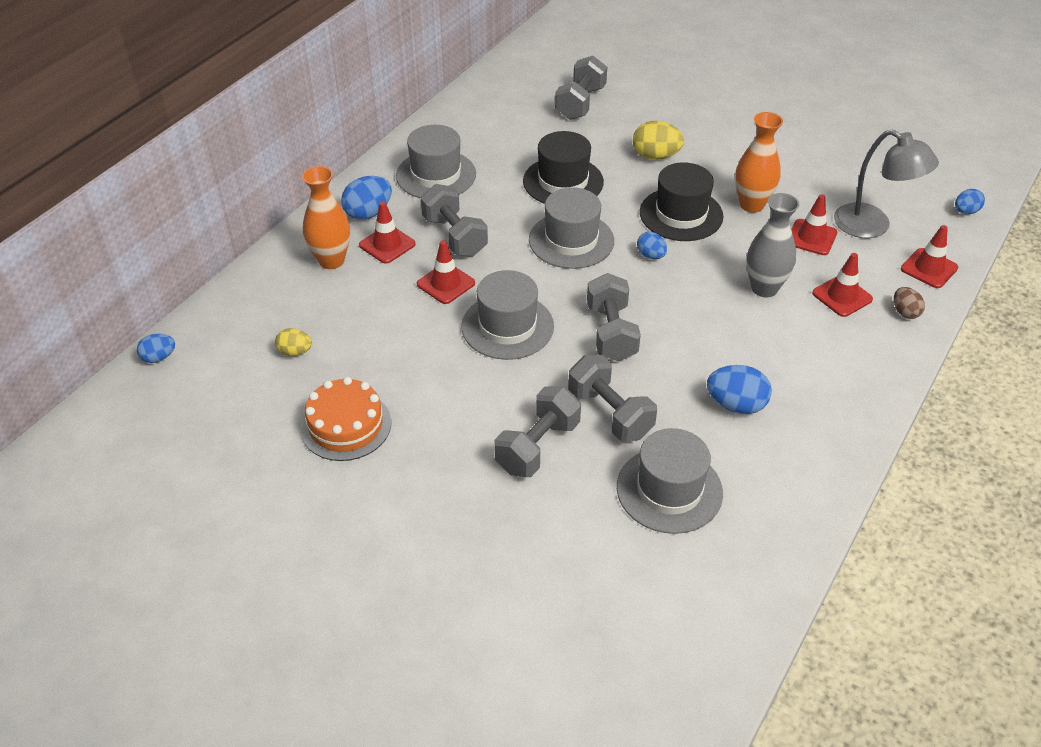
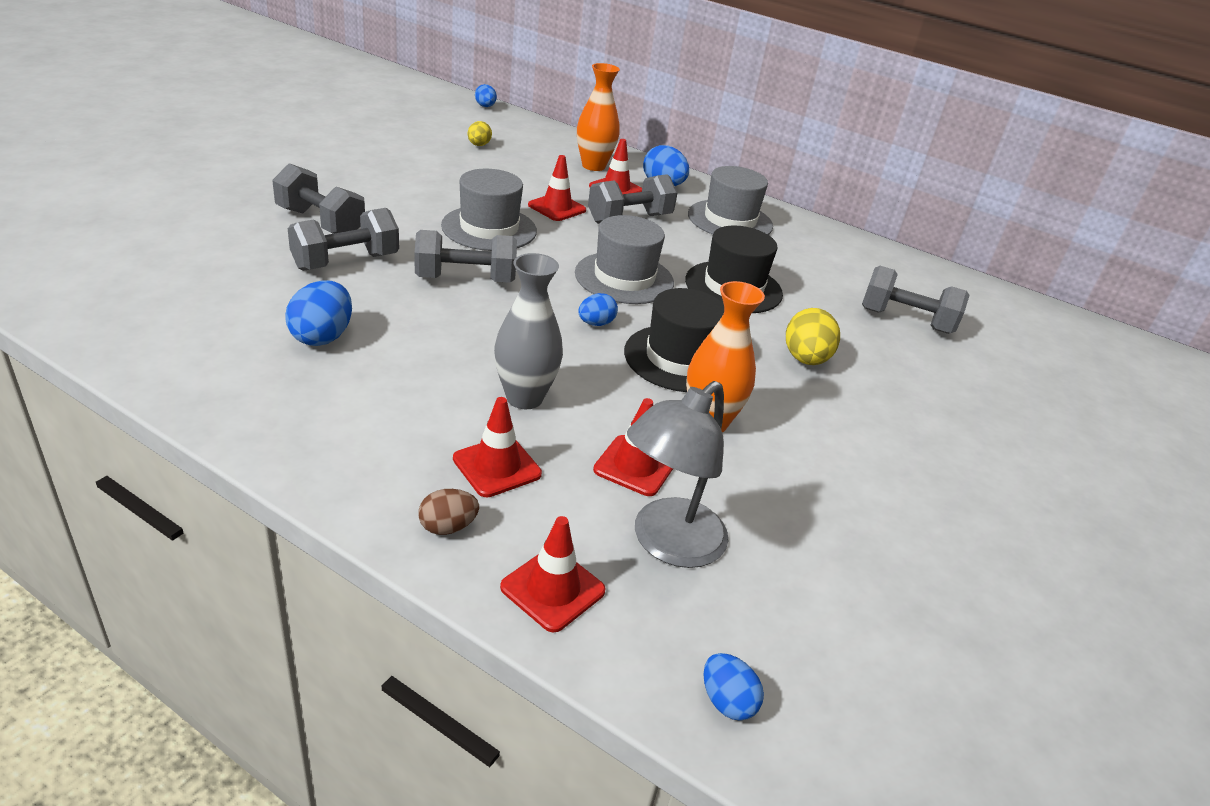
camera: 85 degrees right, 10 degrees down
orange cake [300,377,391,461] -> none
grey hat [617,428,723,534] -> none

